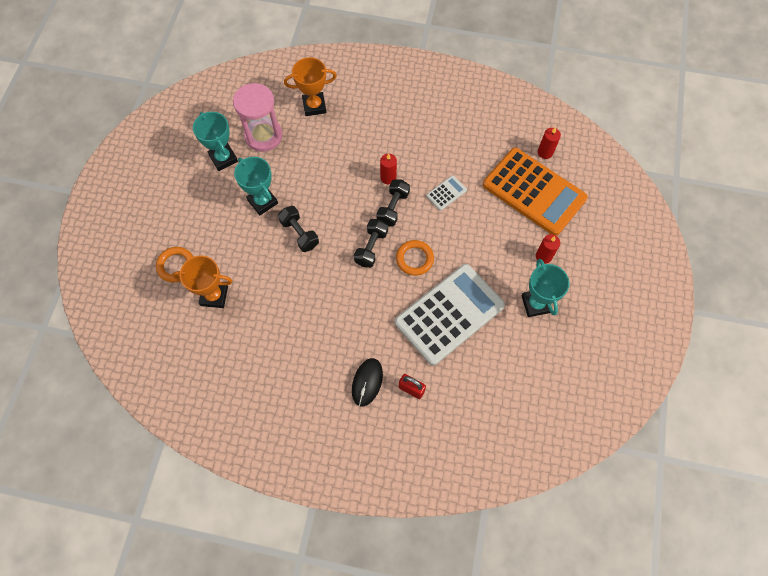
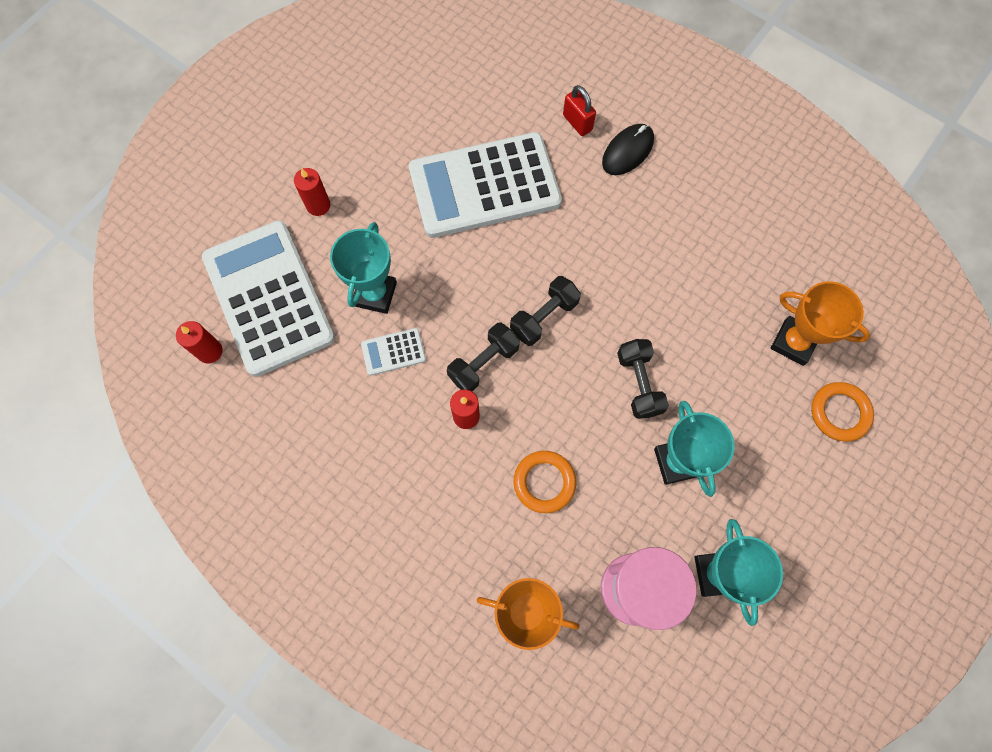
camera: 155 degrees left, 5 degrees up
orange ring [396,240,434,276] -> orange ring moved to [514,451,576,513]
orange calculator [483,148,588,236] -> white calculator [202,220,335,377]
turquoise trophy [522,259,570,317] -> turquoise trophy moved to [330,222,397,314]

